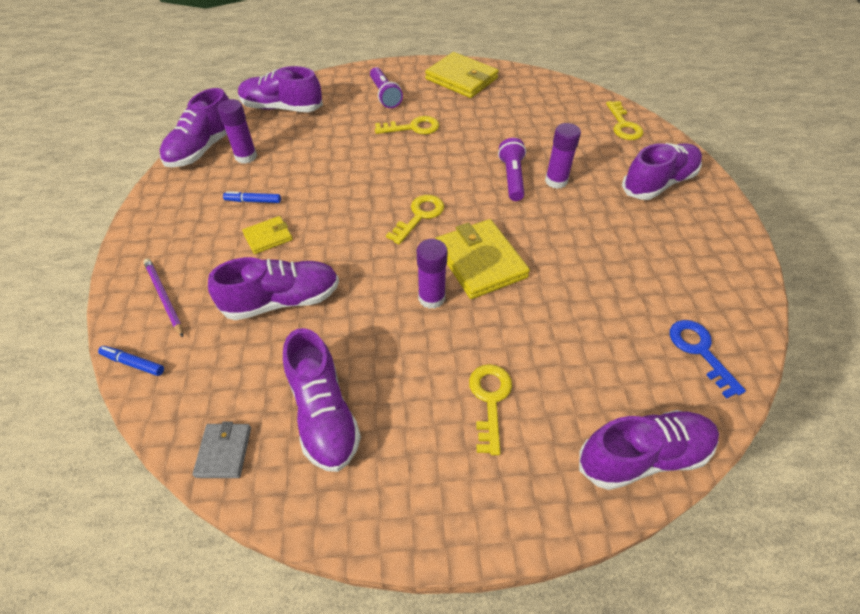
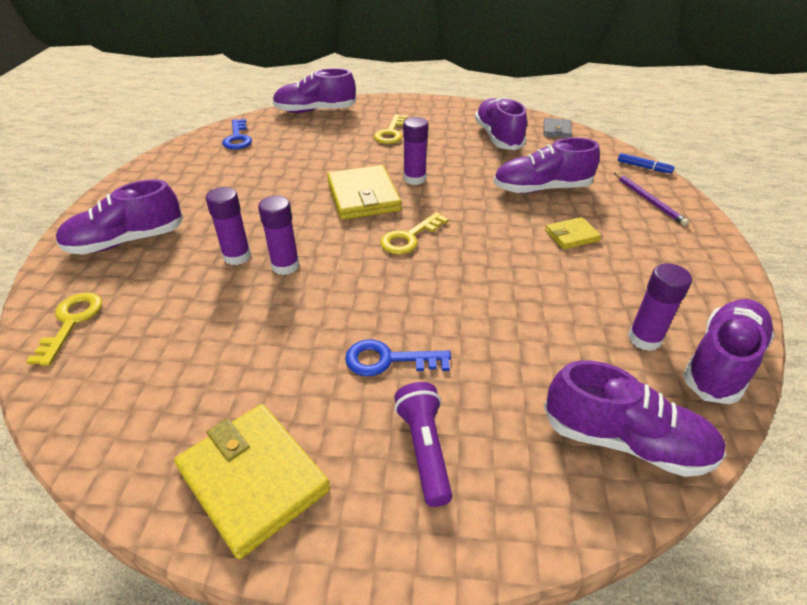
camera: 170 degrees left, 10 degrees down
blue marker [223,191,281,203] -> none
yellow key [375,116,439,134] -> blue key [345,339,451,376]
purple flashlight [498,138,526,201] -> purple glue stick [258,196,300,275]

